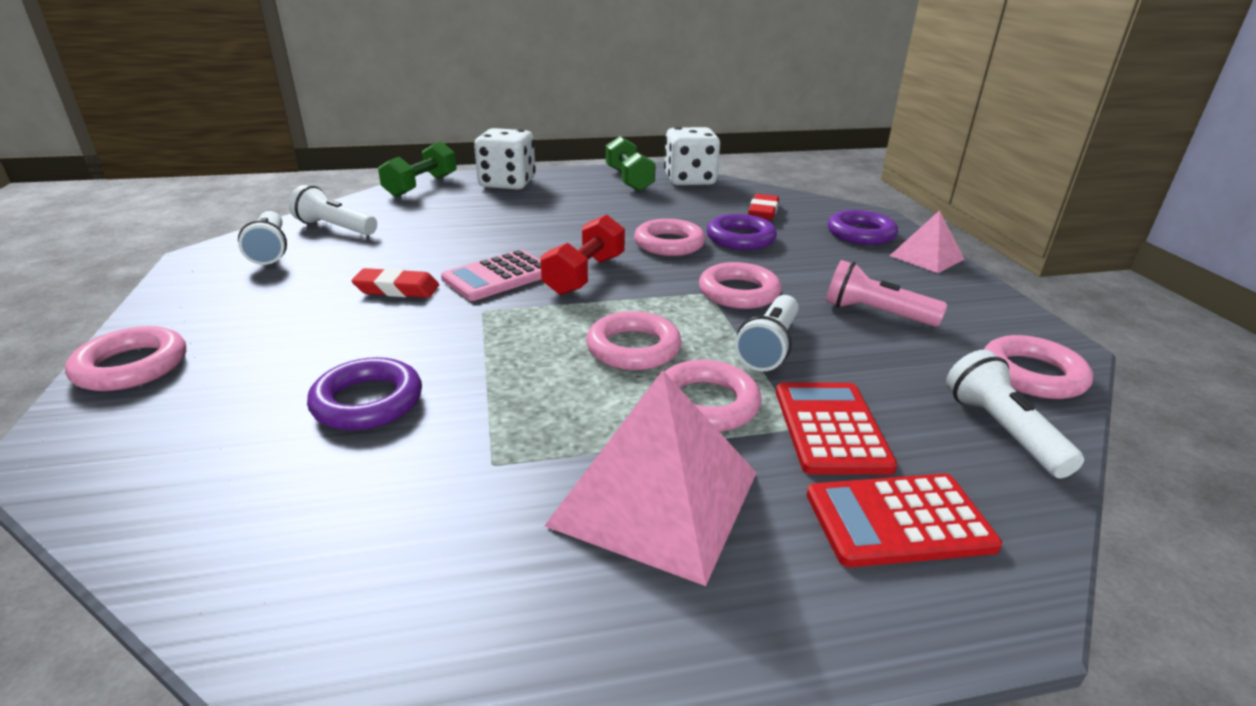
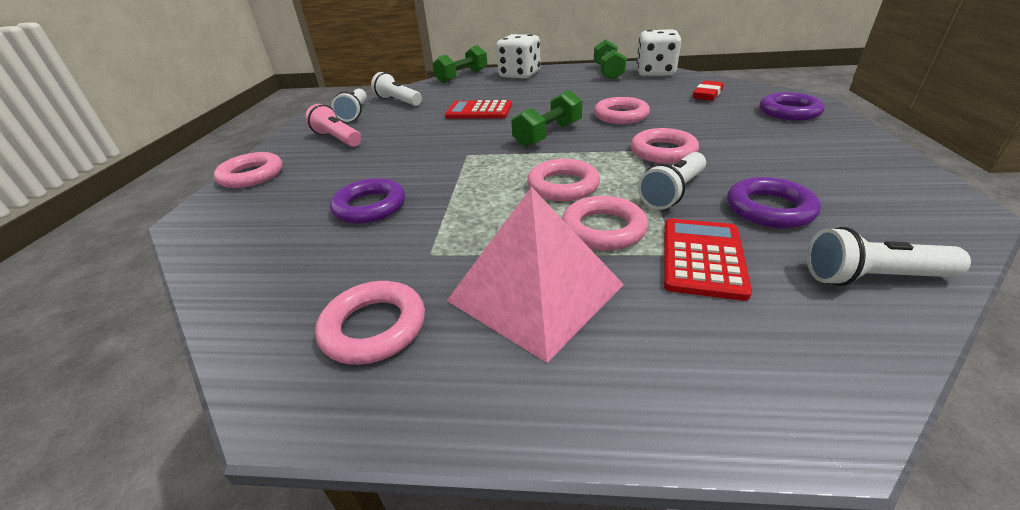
camera: 20 degrees right, 5 degrees up
red eraser [352,268,439,298] -> none
pink calculator [441,249,542,301] -> none
red dumbbell [540,214,625,295] -> green dumbbell [511,90,582,148]
purple ring [707,214,777,250] -> purple ring moved to [727,177,821,228]
red calculator [807,474,1002,567] -> red calculator moved to [445,100,512,119]
pink flashlight [826,260,947,327] -> pink flashlight moved to [305,104,361,147]
pink pyramid [890,210,965,273] -> none
white flashlight [946,350,1084,478] -> white flashlight turned 90 degrees counterclockwise [807,227,971,286]
pink ring [984,335,1093,399] -> pink ring moved to [315,281,425,365]

